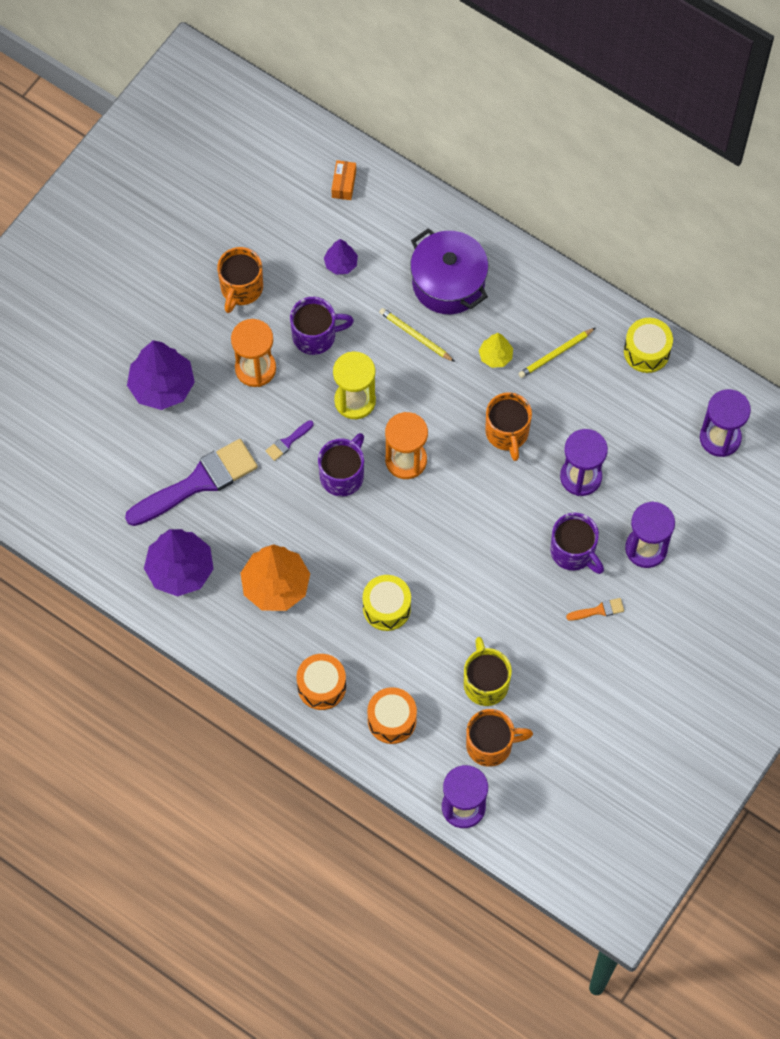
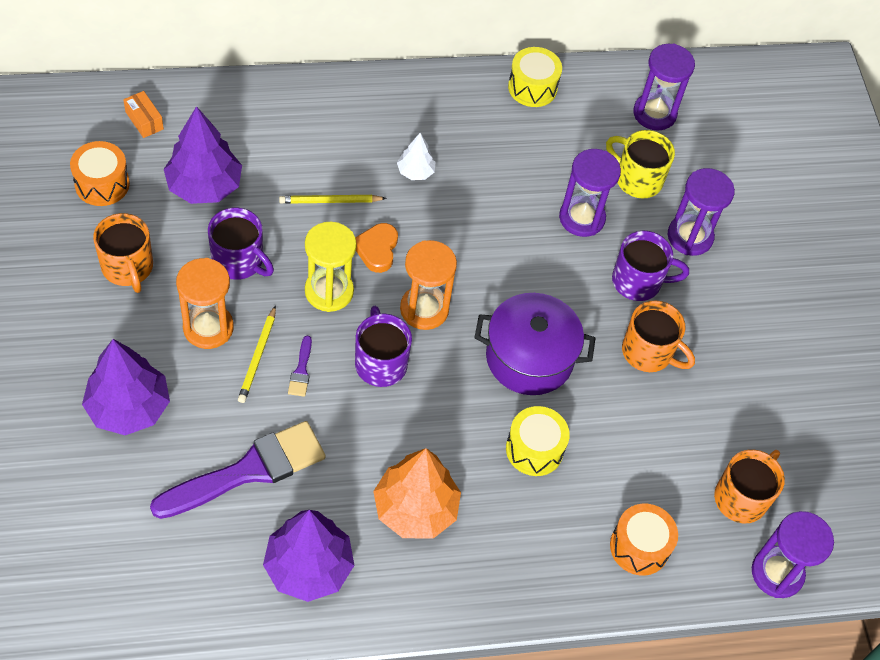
camera: 50 degrees left, 10 degrees down
purple brush [125,439,258,526] -> purple brush turned 45 degrees clockwise [150,421,326,519]
purple mug [290,297,354,355] -> purple mug turned 90 degrees clockwise [208,207,274,280]
orange drum [297,654,346,710] -> orange drum moved to [70,141,130,206]
purple tree [324,239,358,275] -> purple tree [164,106,242,204], size x1.93
purple pot [410,228,488,314] -> purple pot moved to [474,293,596,395]
yellow mug [464,637,512,706] -> yellow mug moved to [606,130,675,198]
yellow tree [479,333,513,368] -> white tree [397,133,436,180]
orange mug [485,392,532,461] -> orange mug moved to [622,300,695,372]
yellow pencil [518,328,595,378] -> yellow pencil moved to [238,305,276,403]
orange brush [566,598,624,621] -> none
none -> orange heart [355,223,398,273]

